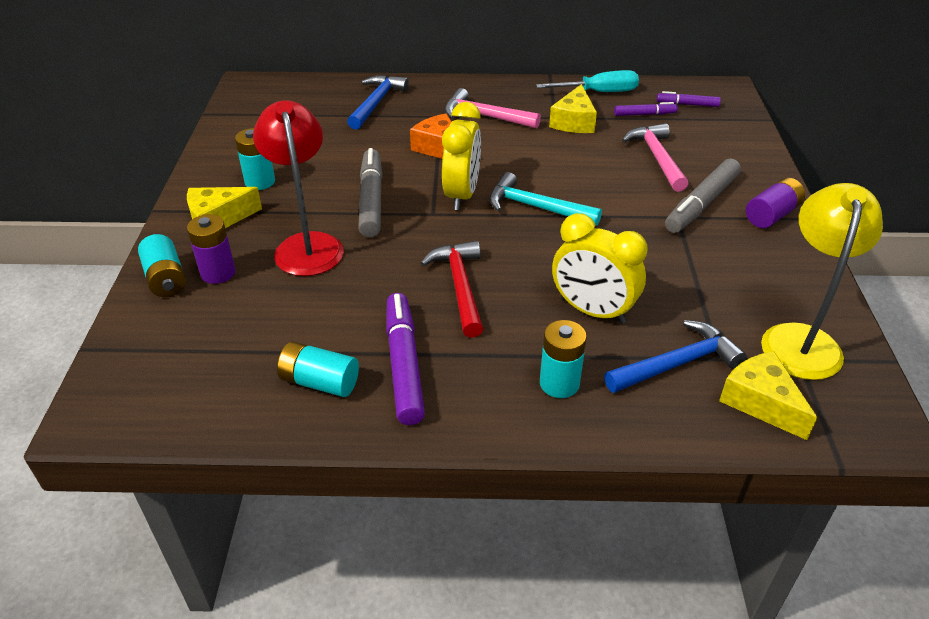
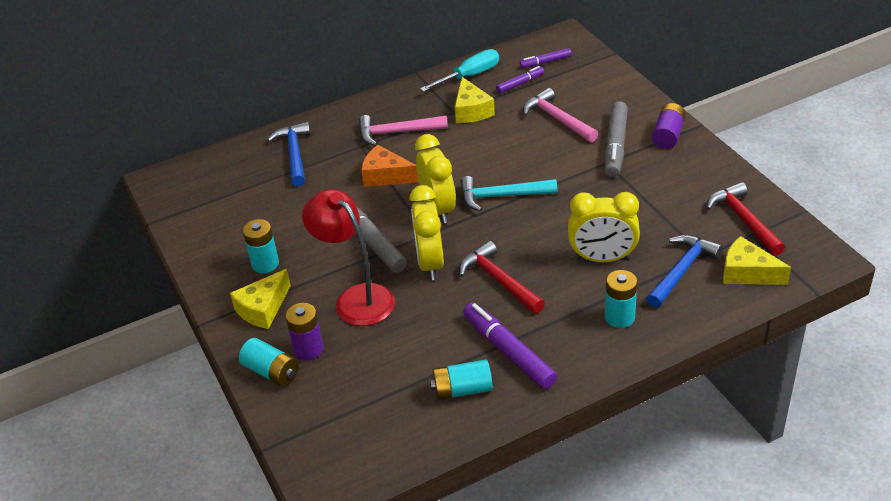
camera: 25 degrees left, 0 degrees up
yellow lamp [761,183,883,380] -> red hammer [707,182,785,256]
none -> yellow clock [409,185,444,280]

